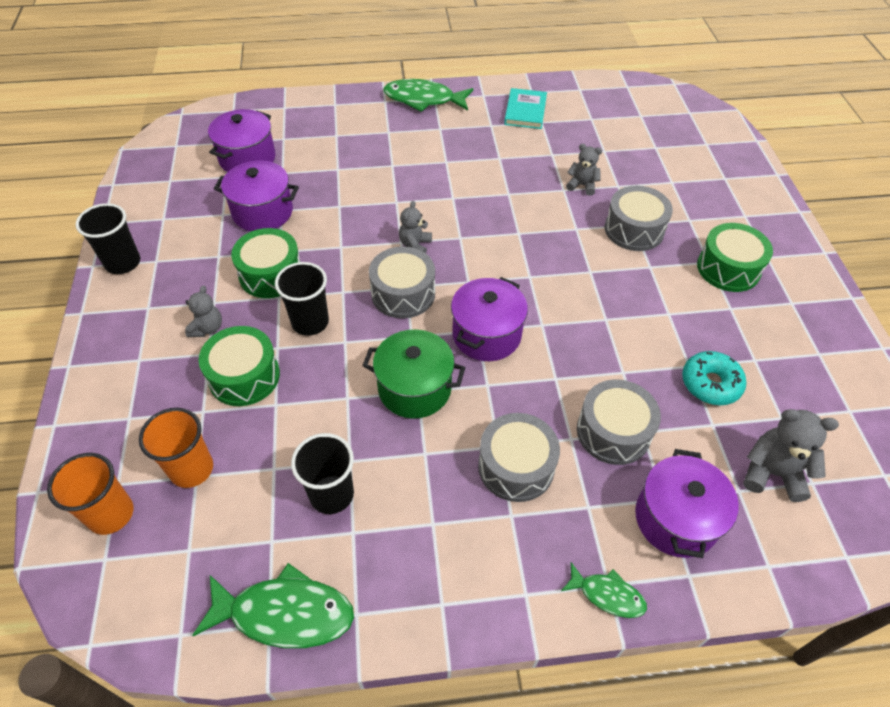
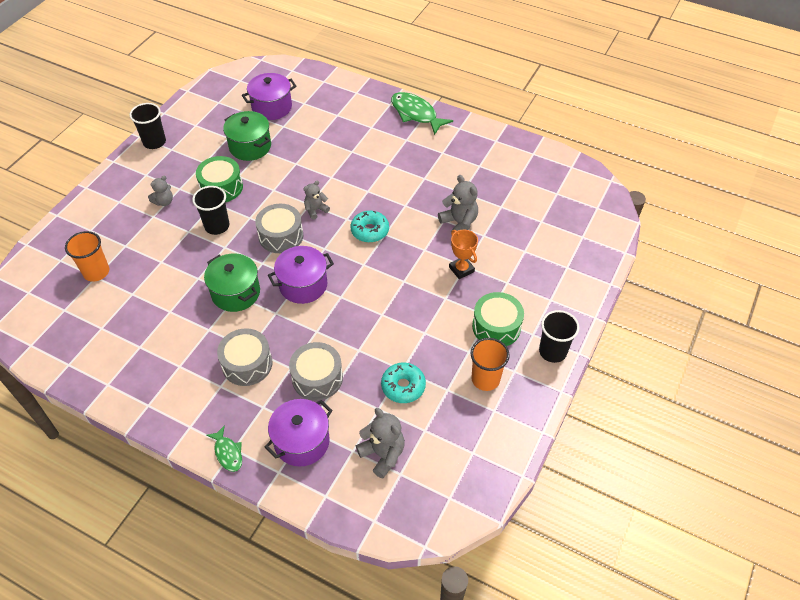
camera: 35 degrees right, 0 degrees up
orange cup [47,453,133,535] -> orange cup moved to [471,338,510,391]
green fish [192,563,354,648] -> none
green drum [199,326,280,406] -> none
purple pot [214,161,299,231] -> green pot [223,111,271,161]
black cup [291,433,354,514] -> black cup moved to [539,310,579,363]
turquoise book [504,88,547,129] -> none
grey teddy bear [566,144,602,196] -> grey teddy bear [438,175,478,232], size x1.57
grey drum [605,186,673,251] -> orange trophy [449,230,478,279]
none -> turquoise donut [351,211,389,243]

